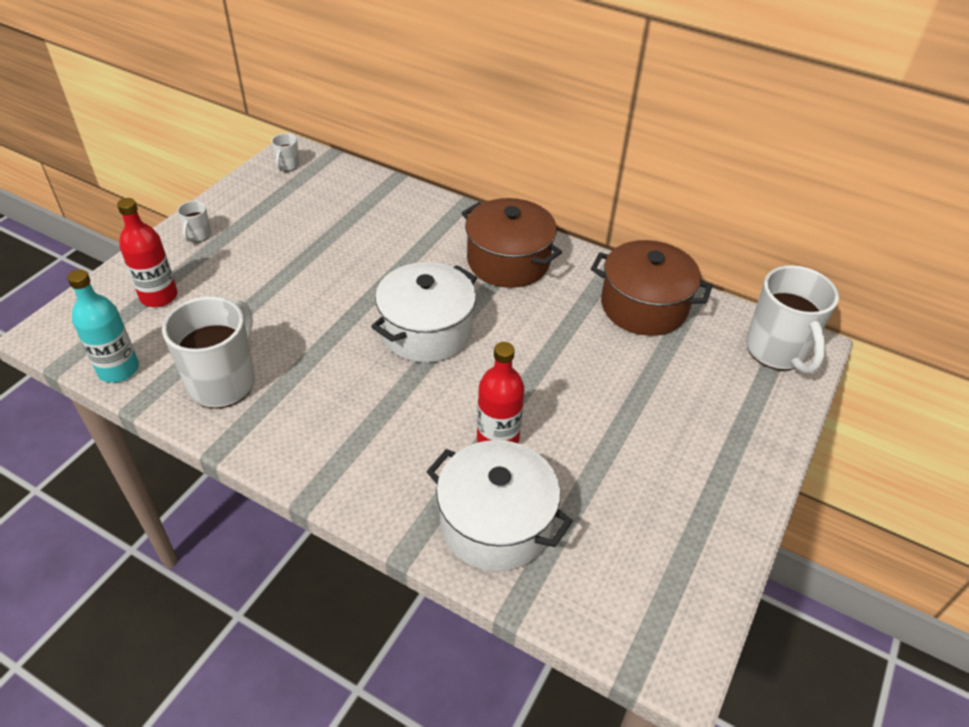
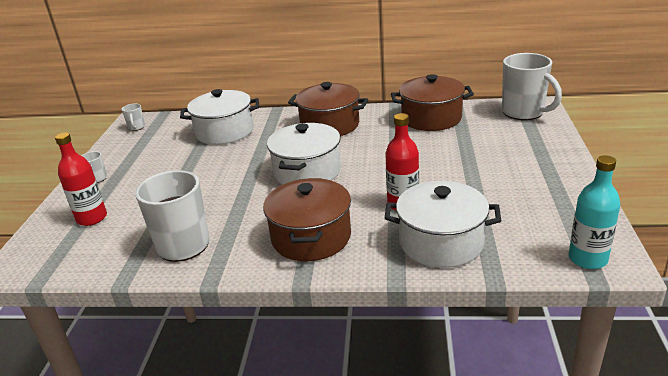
camera: 20 degrees left, 15 degrees down
turquoise bottle [67,269,139,383] -> turquoise bottle moved to [569,155,620,269]
none -> white pot [180,89,260,145]
none -> brown pot [263,178,351,261]

